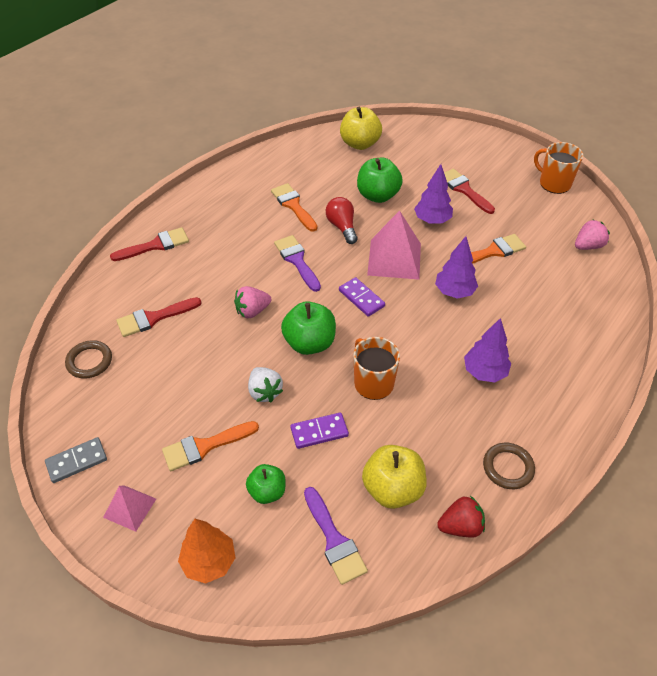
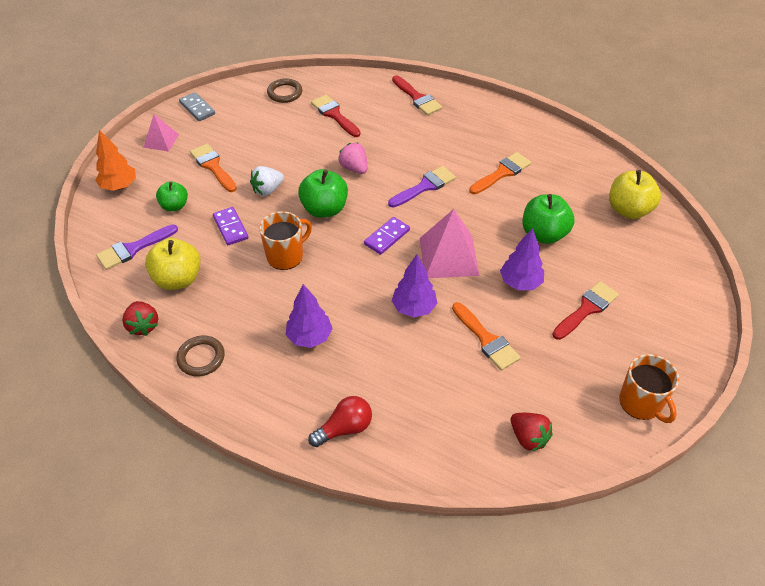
camera: 80 degrees right, 0 degrees up
red light bulb [326,197,358,244] -> red light bulb moved to [308,396,372,447]
orange mug [534,142,583,194] -> orange mug turned 120 degrees clockwise [619,354,679,423]
pink strawberry [575,219,610,250] -> red strawberry [511,413,553,452]

